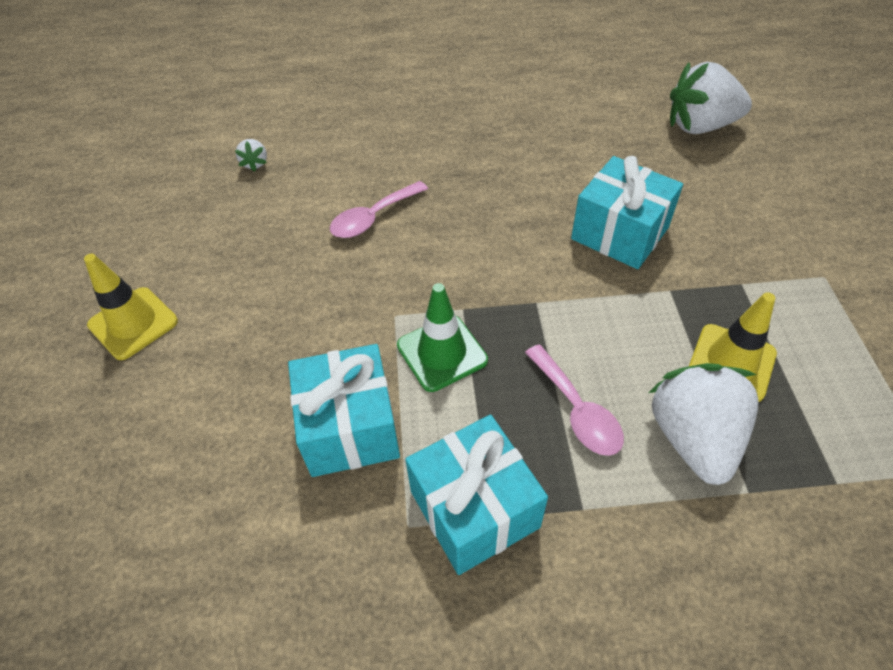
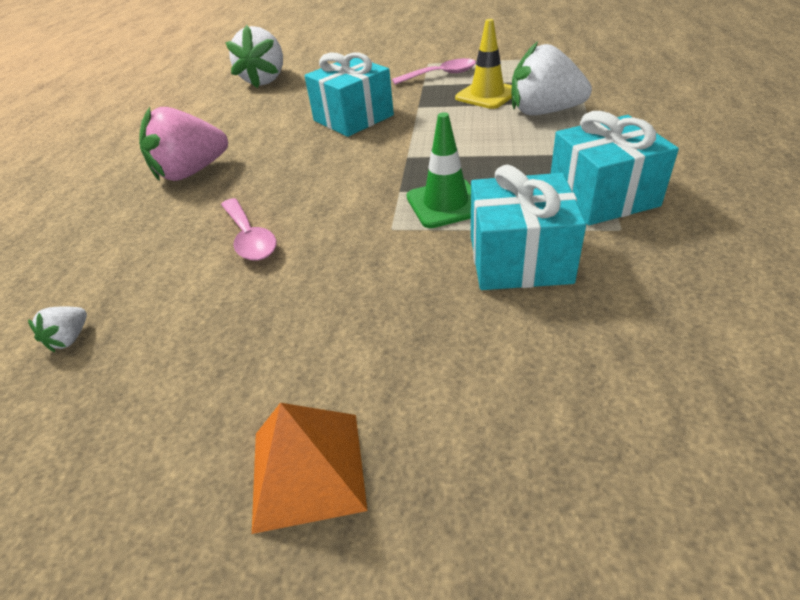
camera: 75 degrees left, 10 degrees down
yellow traffic cone [84,254,178,360] -> orange pyramid [252,403,368,534]
white strawberry [235,139,267,172] -> white strawberry turned 105 degrees clockwise [28,306,87,352]
pink spoon [525,344,624,456] -> pink spoon moved to [392,58,476,85]
none -> pink strawberry [139,107,228,181]

